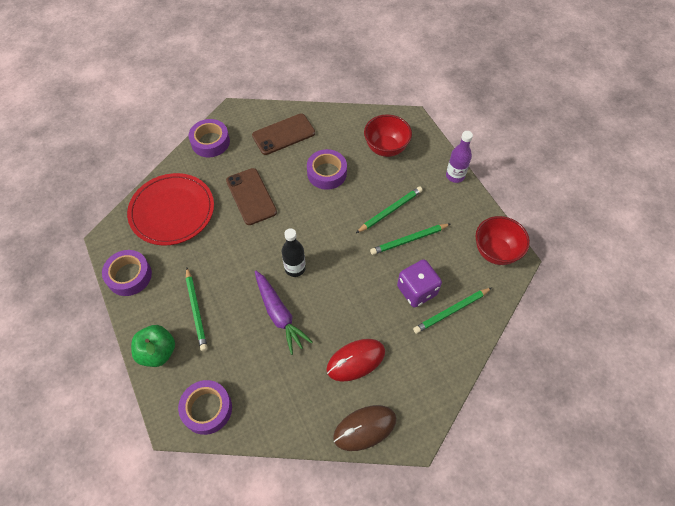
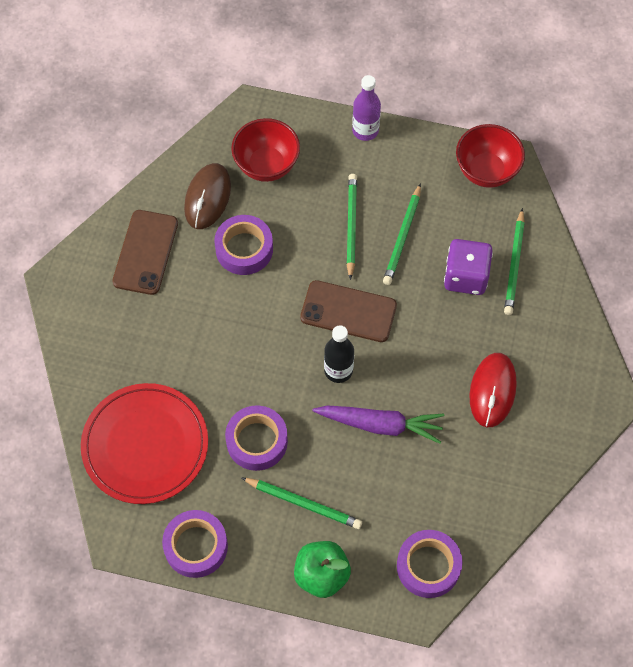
camera: 50 degrees left, 5 degrees up
purple tape [189,119,230,157] -> purple tape moved to [225,405,288,471]
brown phone [226,168,277,225] -> brown phone moved to [300,280,397,342]
brown mouse [333,405,397,451] -> brown mouse moved to [184,163,231,229]

